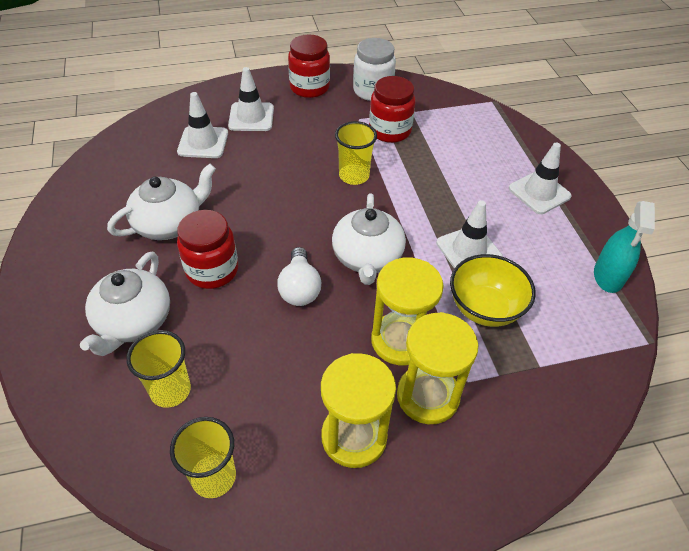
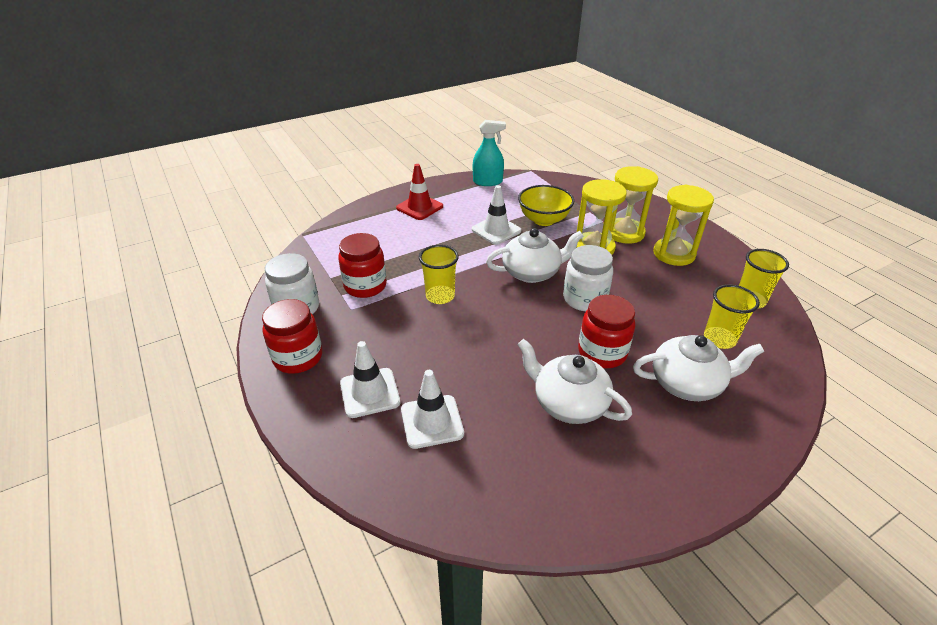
camera: 105 degrees left, 10 degrees down
white light bulb [277,247,321,306] -> white jar [563,245,613,311]
white traffic cone [509,143,572,214] -> red traffic cone [396,164,443,220]

